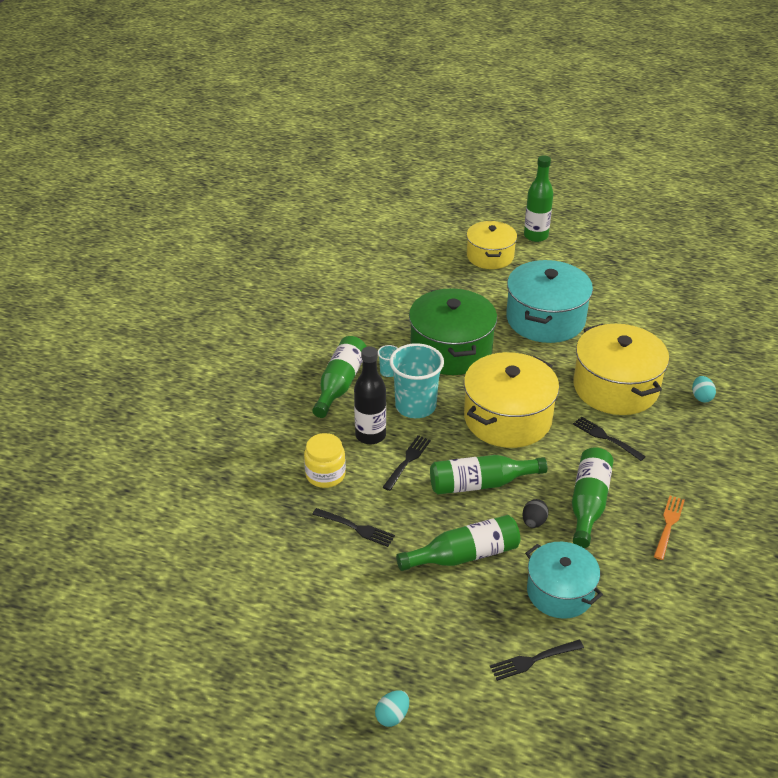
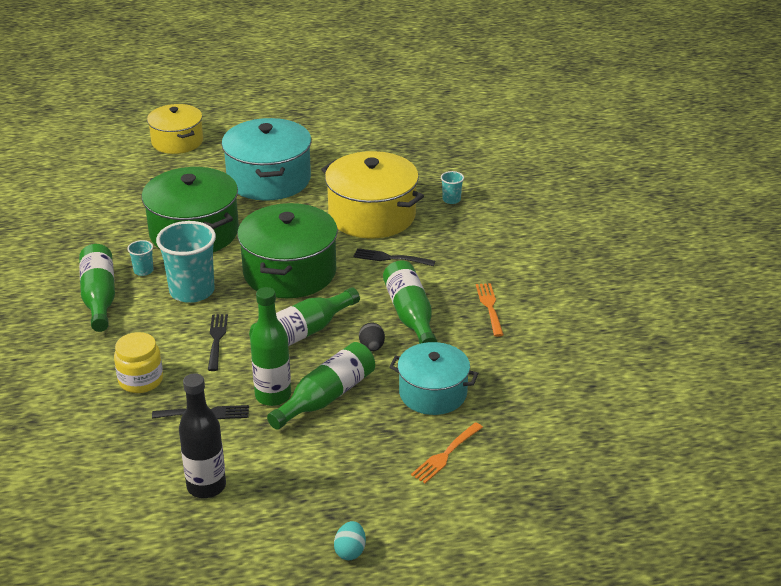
camera: 30 degrees left, 5 degrees down
black bottle [354,347,386,444] -> black bottle moved to [179,373,226,498]
yellow pot [464,352,559,448] -> green pot [237,203,338,298]
black fork [490,640,584,681] -> orange fork [411,422,483,483]
green bottle [524,155,553,242] -> green bottle moved to [250,287,291,406]
turquoise egg [692,376,716,402] -> turquoise cup [441,171,464,204]

